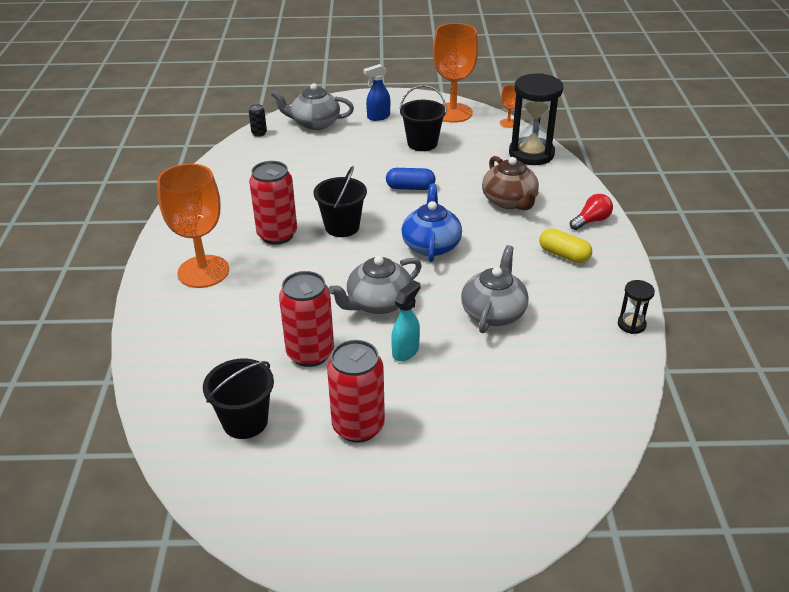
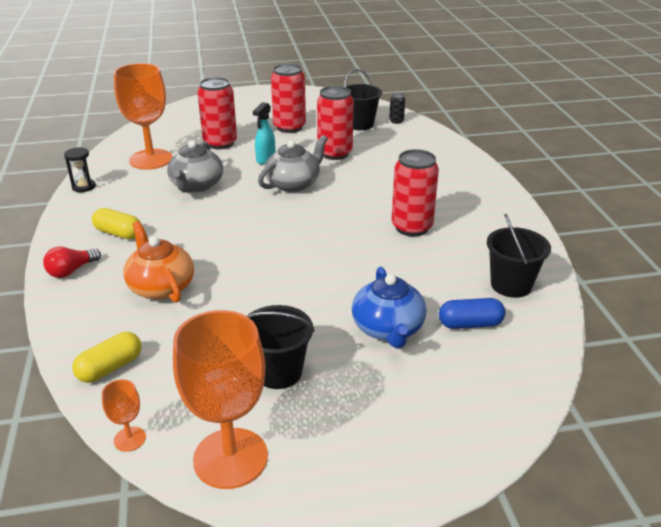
camera: 170 degrees right, 5 degrees down
orange goblet [157,163,229,288] -> orange goblet moved to [114,63,173,169]
black can [249,104,267,137] -> black can moved to [389,93,405,124]
grey teapot [271,83,354,130] -> none
black bucket [313,166,367,237] -> black bucket moved to [487,214,551,298]
blue spray bottle [364,64,390,121] -> none
blue capsule [386,168,436,190] -> blue capsule moved to [439,298,505,329]
blue teapot [401,184,462,262] -> blue teapot moved to [352,267,426,348]
brown teapot [482,156,539,210] -> orange teapot [123,221,194,303]
black hourglass [509,73,563,165] -> yellow capsule [72,332,142,383]
none -> red can [197,77,237,149]

